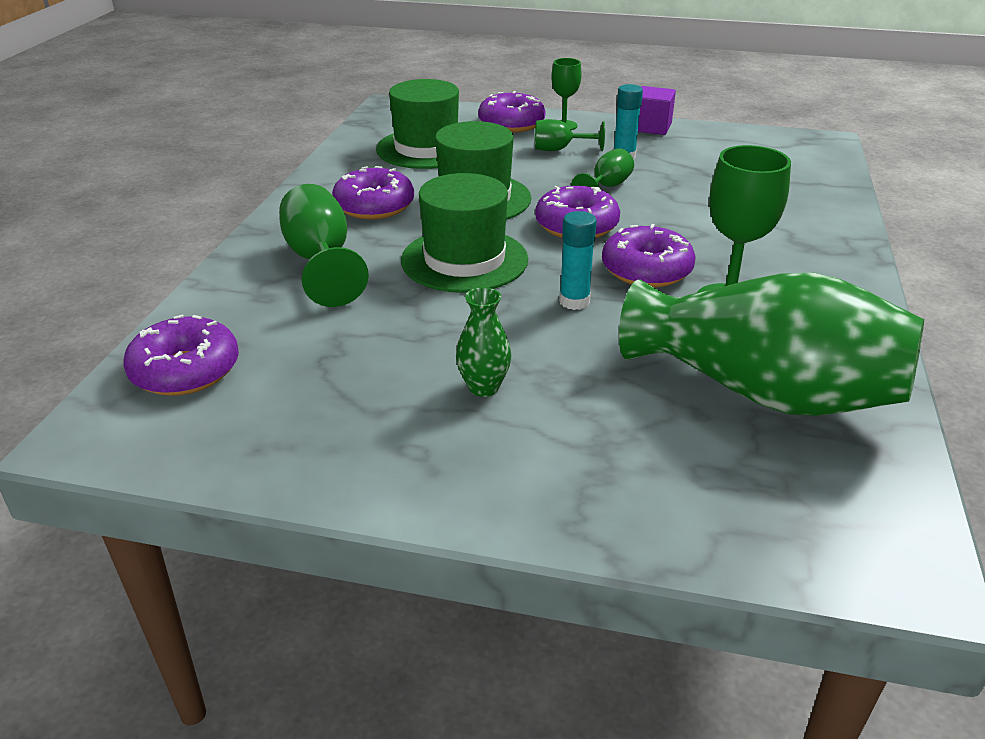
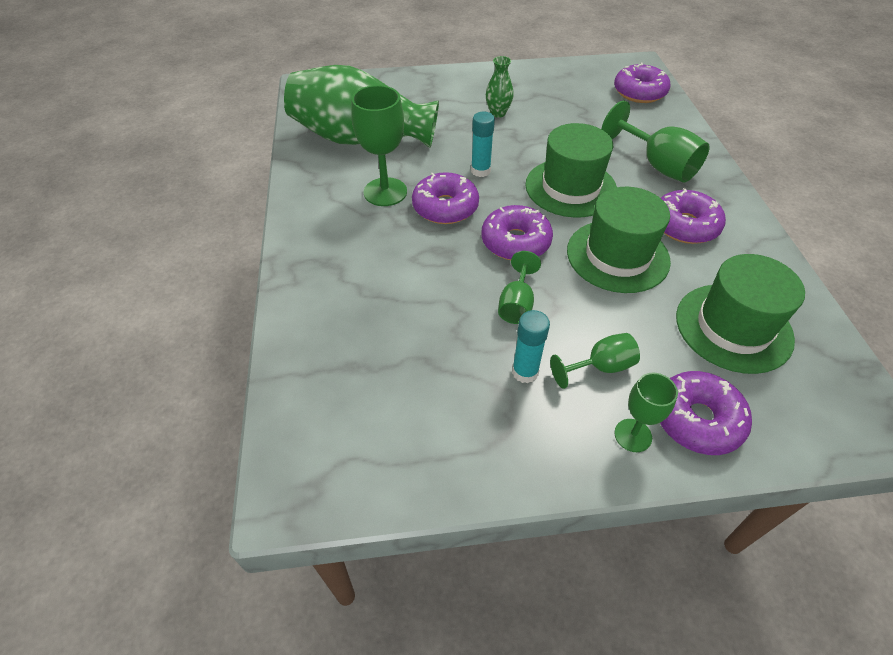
camera: 160 degrees right, 15 degrees up
purple cube [638,86,676,135] -> none

